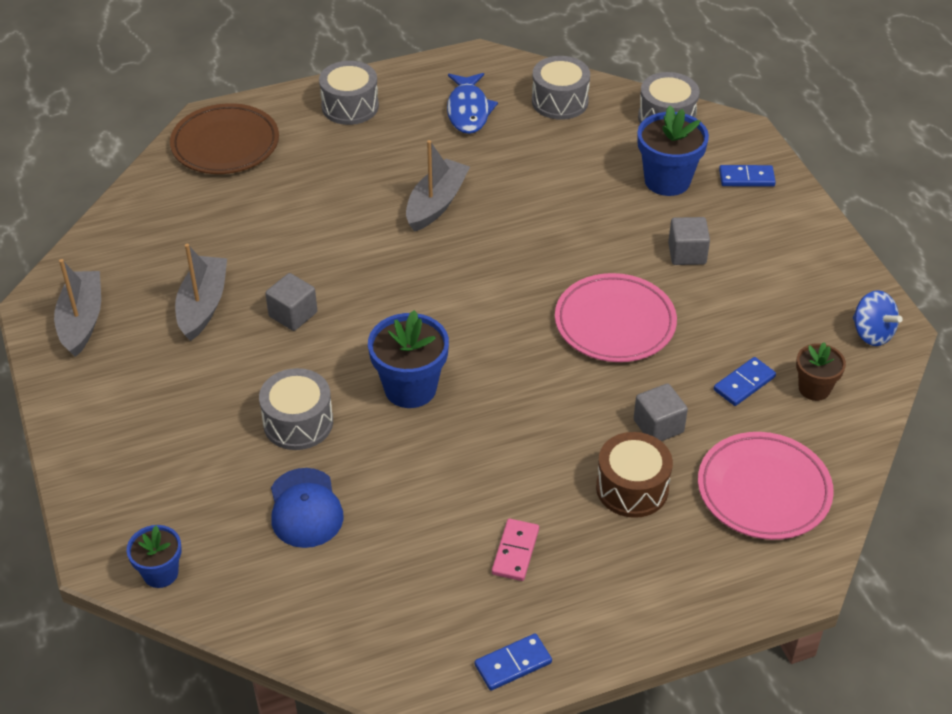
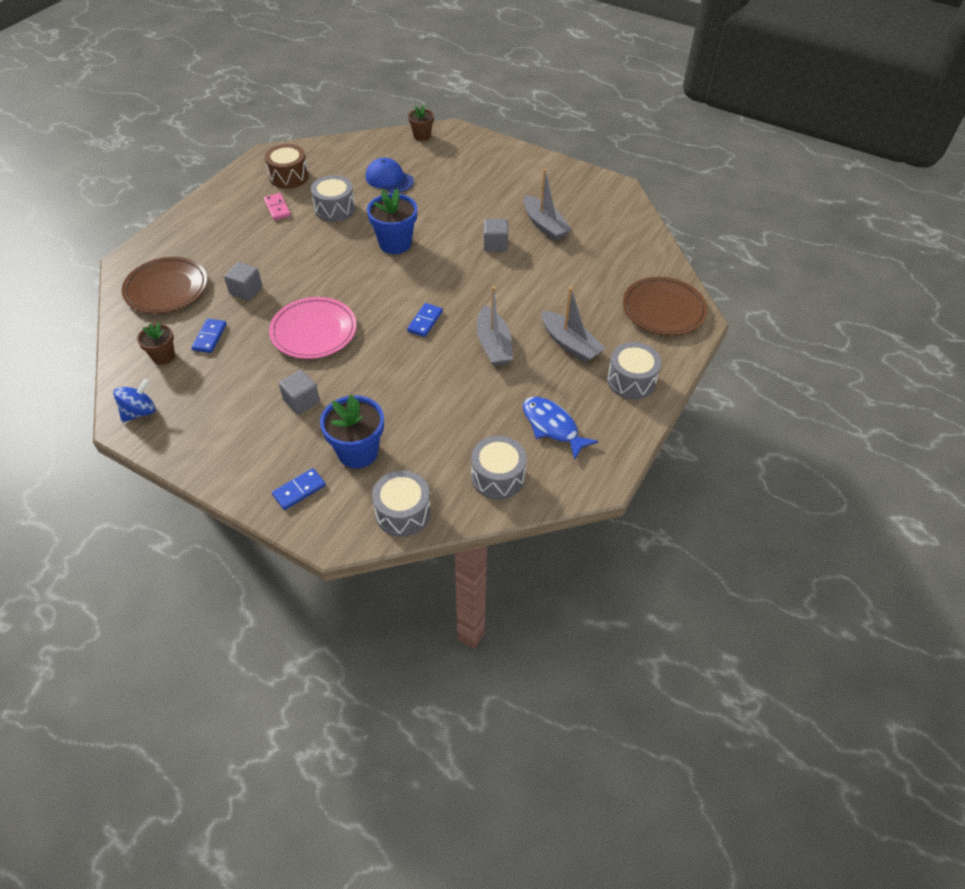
camera: 140 degrees right, 5 degrees up
grey boat [54,259,101,357] -> grey boat moved to [541,287,606,363]
blue flower pot [127,525,182,588] -> brown flower pot [408,105,434,141]
grey drum [259,368,333,450] -> grey drum moved to [311,175,355,222]
blue domino [475,633,552,691] -> blue domino moved to [407,303,443,337]
brown drum [596,432,673,518] -> brown drum moved to [265,144,309,188]
pink plate [698,432,834,540] -> brown plate [122,257,207,314]
blue spinning top [853,290,903,346] -> blue spinning top turned 120 degrees clockwise [113,379,156,422]

